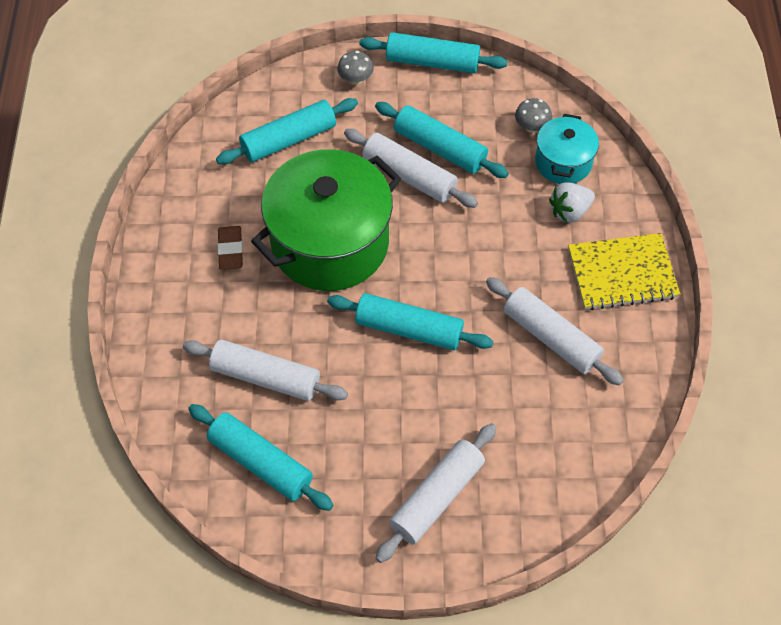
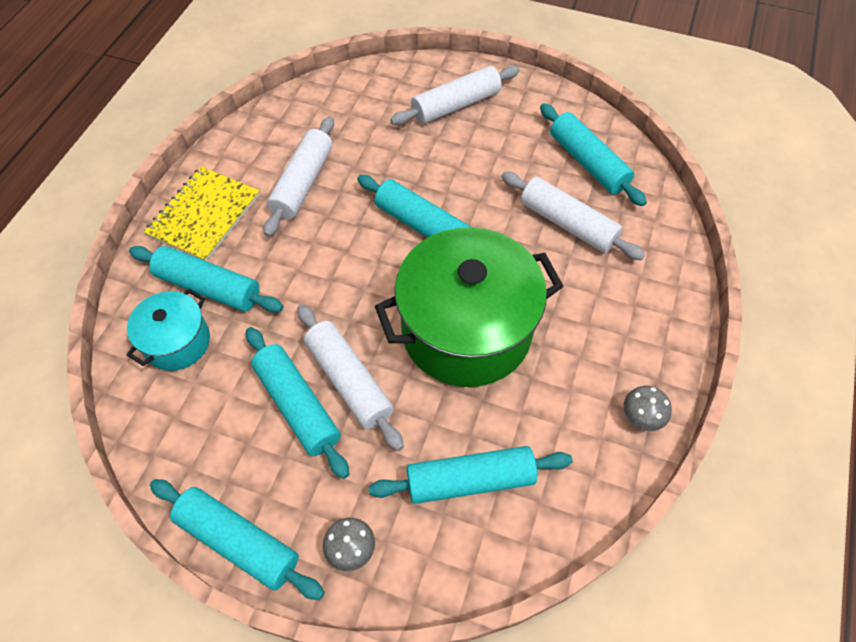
camera: 160 degrees left, 0 degrees up
brown eraser [217,226,243,270] -> none
white rolling pin [486,277,624,386] -> white rolling pin turned 45 degrees clockwise [264,116,334,237]
grey mushroom [515,98,552,133] -> grey mushroom moved to [623,386,672,431]
white strawberry [549,182,595,223] -> turquoise rolling pin [129,246,283,312]
yellow notebook [568,233,680,310] -> yellow notebook turned 75 degrees counterclockwise [144,166,260,261]

